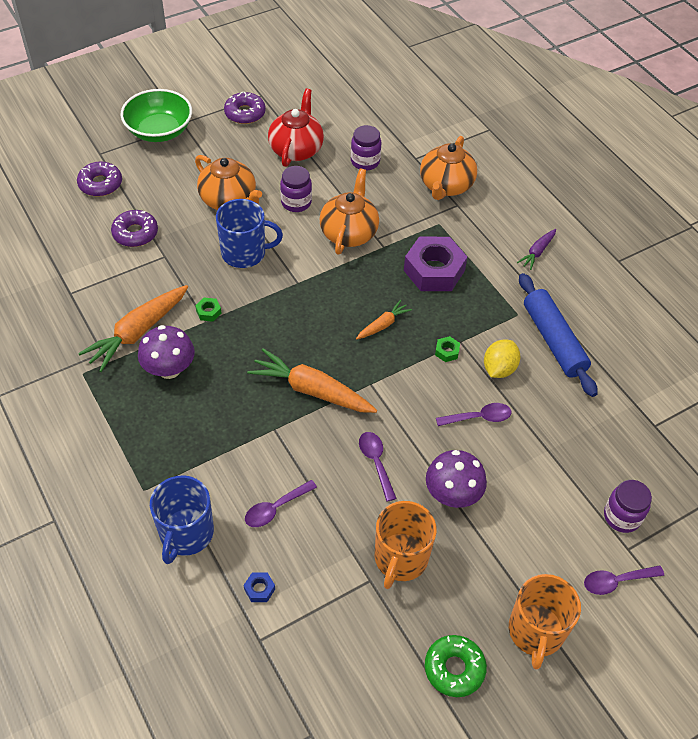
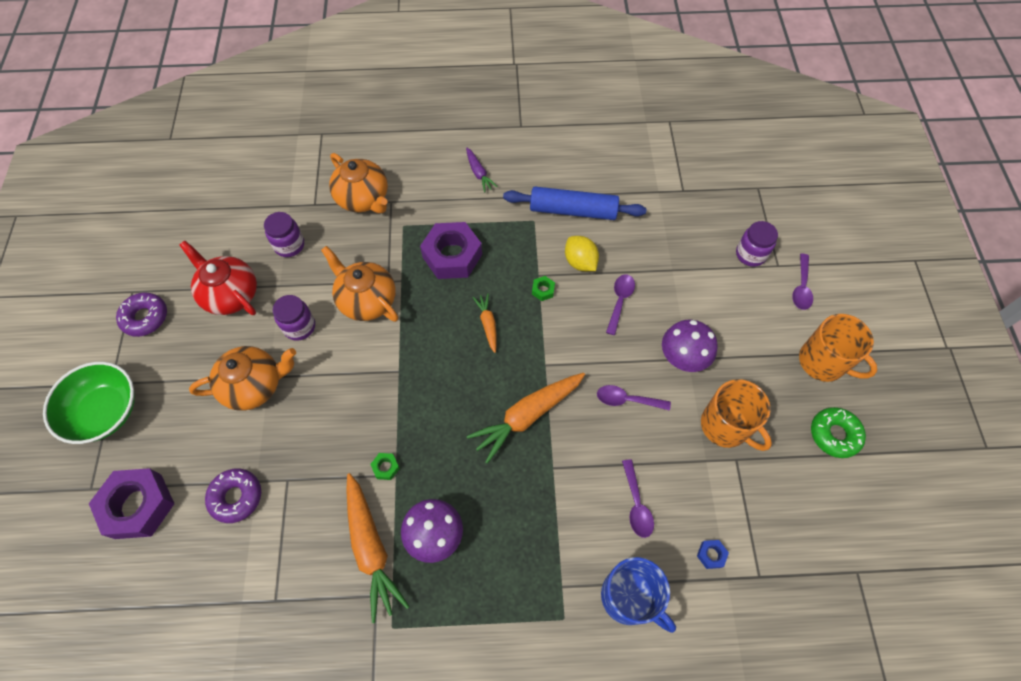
camera: 60 degrees left, 10 degrees up
purple donut [77,162,122,197] -> purple nut [89,468,175,539]
blue mug [216,199,283,268] -> none

